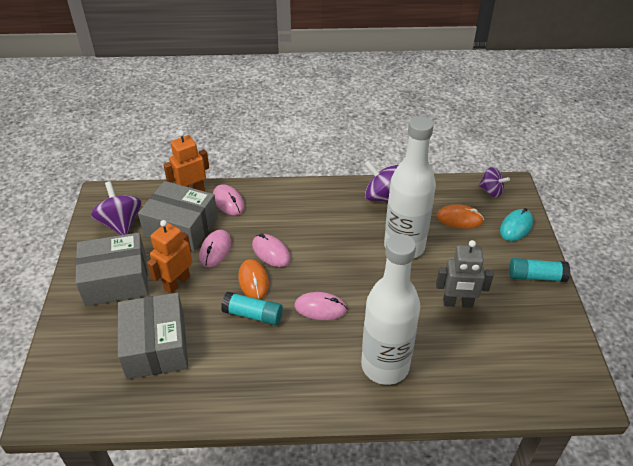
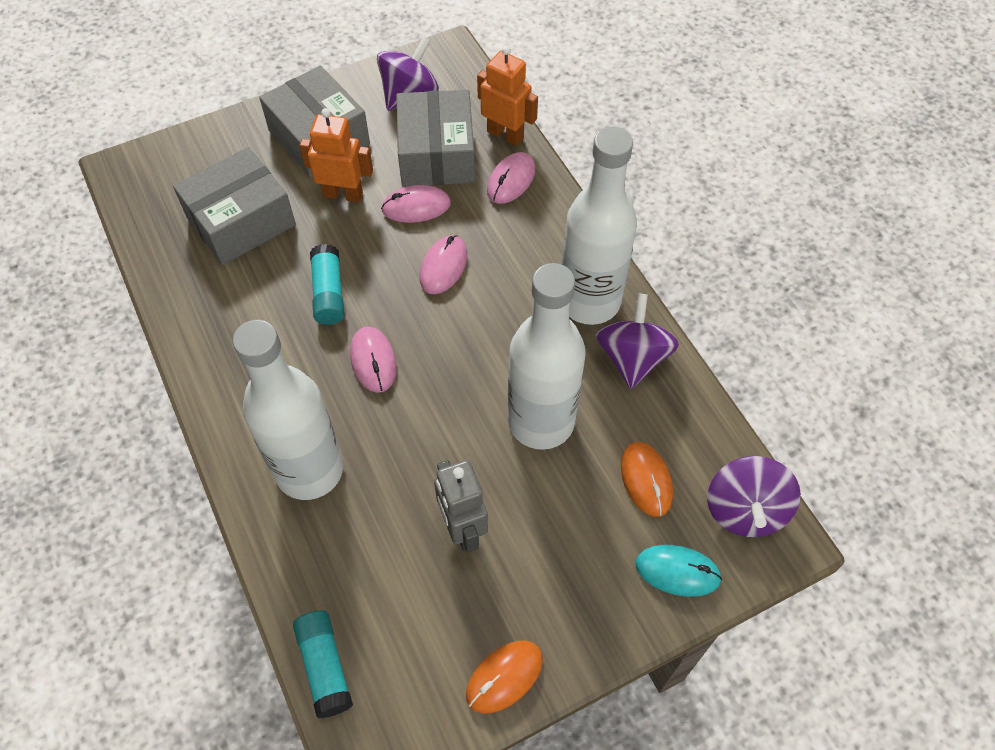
camera: 65 degrees right, 15 degrees up
orange mouse [238,259,269,299] -> orange mouse moved to [466,640,543,714]
purple spinning top [478,167,510,197] -> purple spinning top [707,456,801,537], size x1.56
turquoise glue stick [509,258,570,282] -> turquoise glue stick moved to [293,611,353,718]
none -> white bottle [562,127,637,325]

